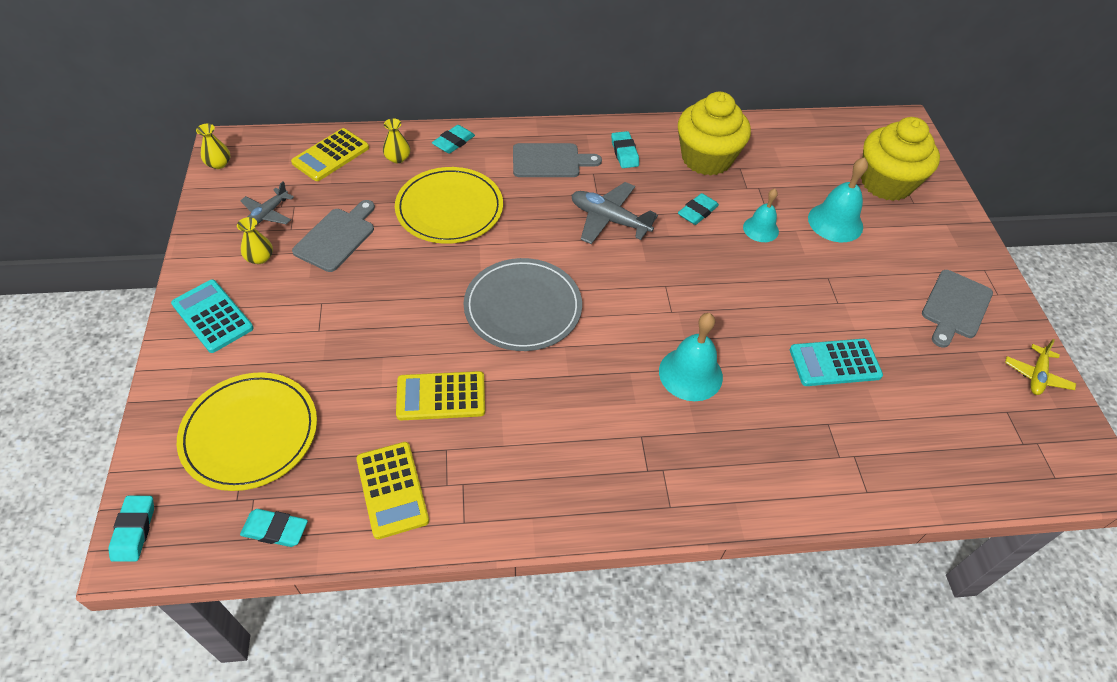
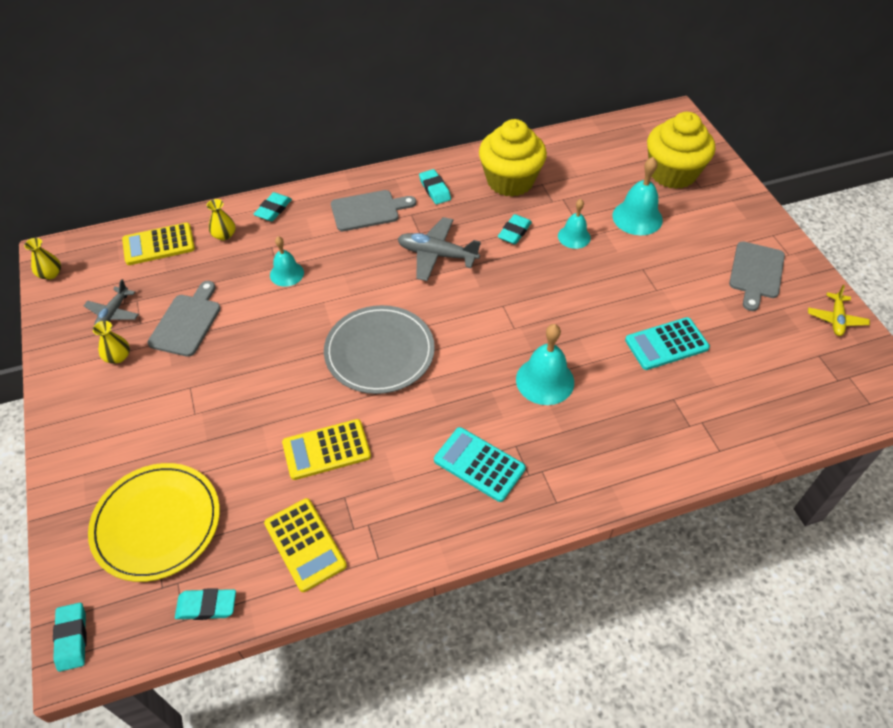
camera: 10 degrees left, 0 degrees up
turquoise calculator [171,280,254,353] -> turquoise calculator moved to [434,427,526,502]
yellow calculator [291,128,369,181] -> yellow calculator turned 45 degrees clockwise [122,223,195,265]
yellow plate [395,167,503,244] -> turquoise bell [270,236,304,287]

